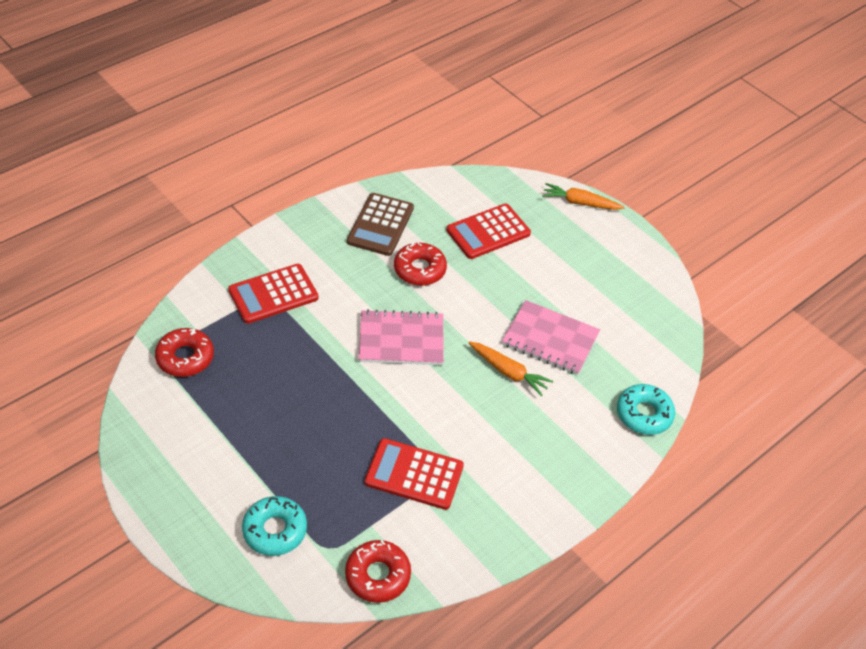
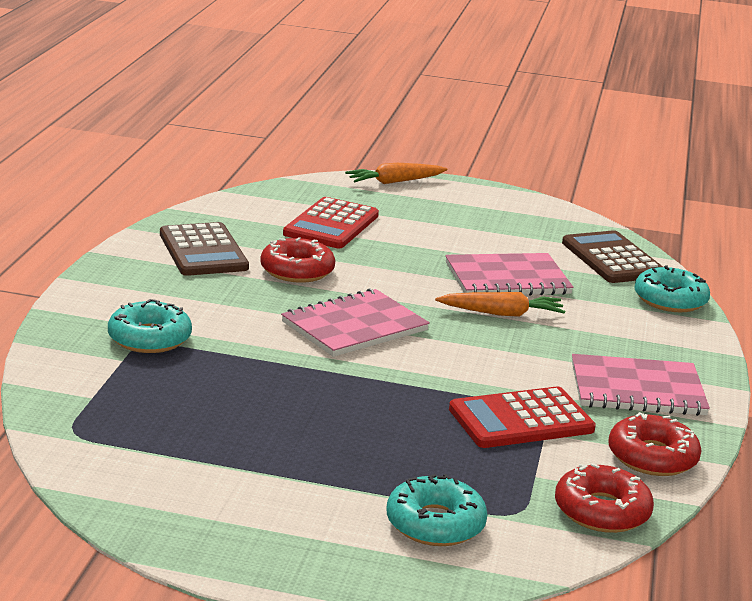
camera: 35 degrees left, 25 degrees down
red donut [155,328,214,377] -> red donut moved to [608,412,702,476]
red calculator [228,264,318,324] -> turquoise donut [108,299,192,353]
none -> brown calculator [562,230,663,283]
none -> pink notebook [572,354,710,416]

